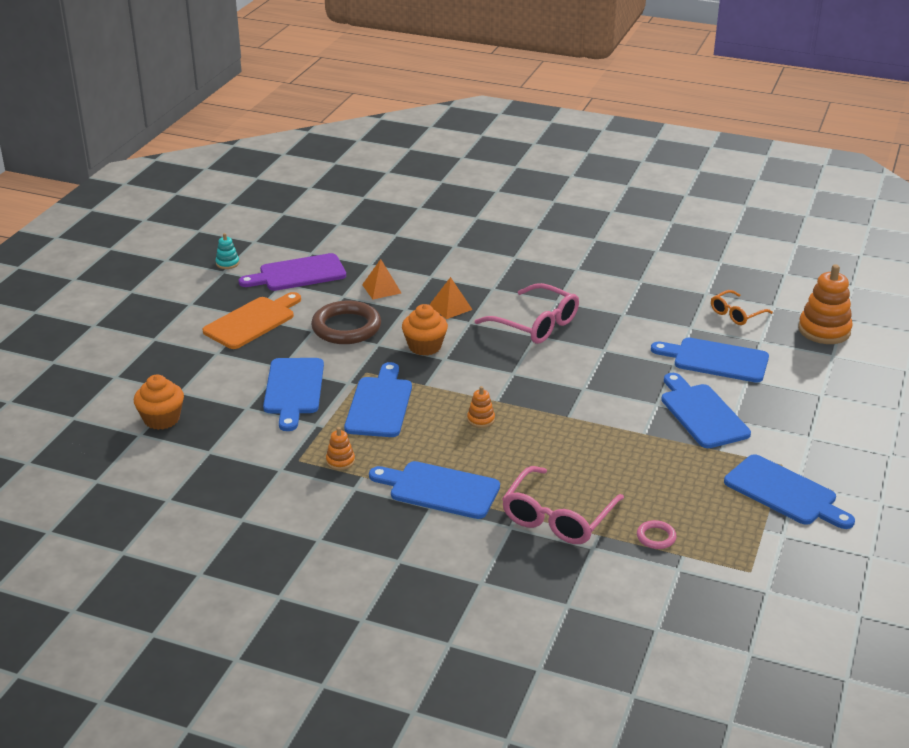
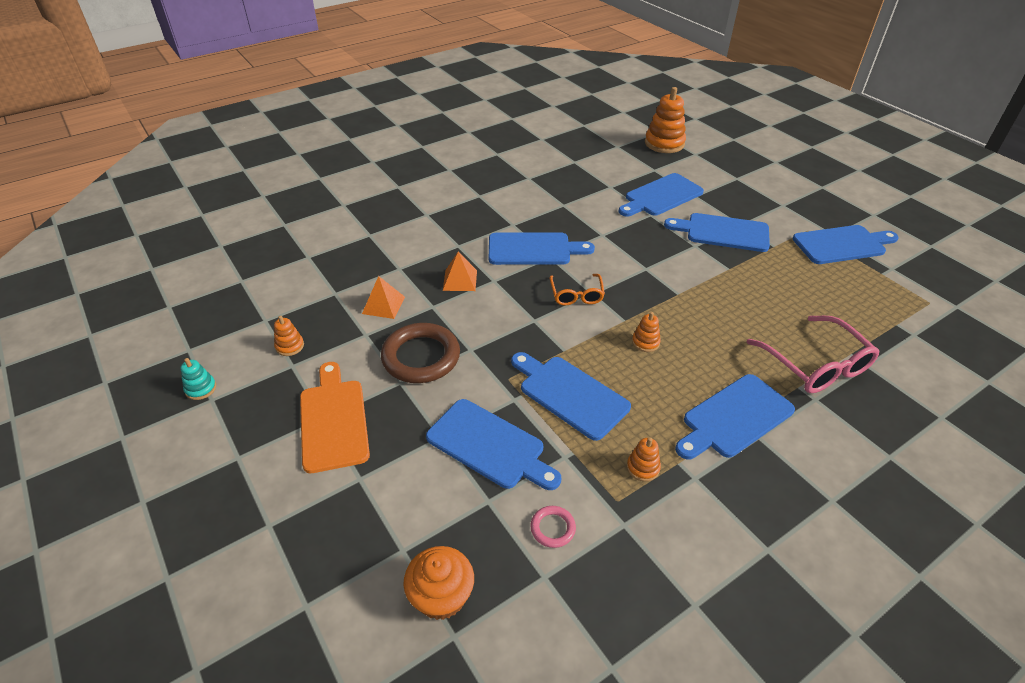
camera: 55 degrees left, 10 degrees up
purple cutting board [239,253,346,291] -> orange stacking toy [274,316,304,356]
orange cupcake [402,304,448,356] -> none
pink glasses [475,283,579,344] -> blue cutting board [489,232,595,265]
pink ring [637,520,677,549] -> pink ring moved to [530,506,576,548]
orange glasses [711,290,773,325] -> orange glasses moved to [549,274,605,305]

